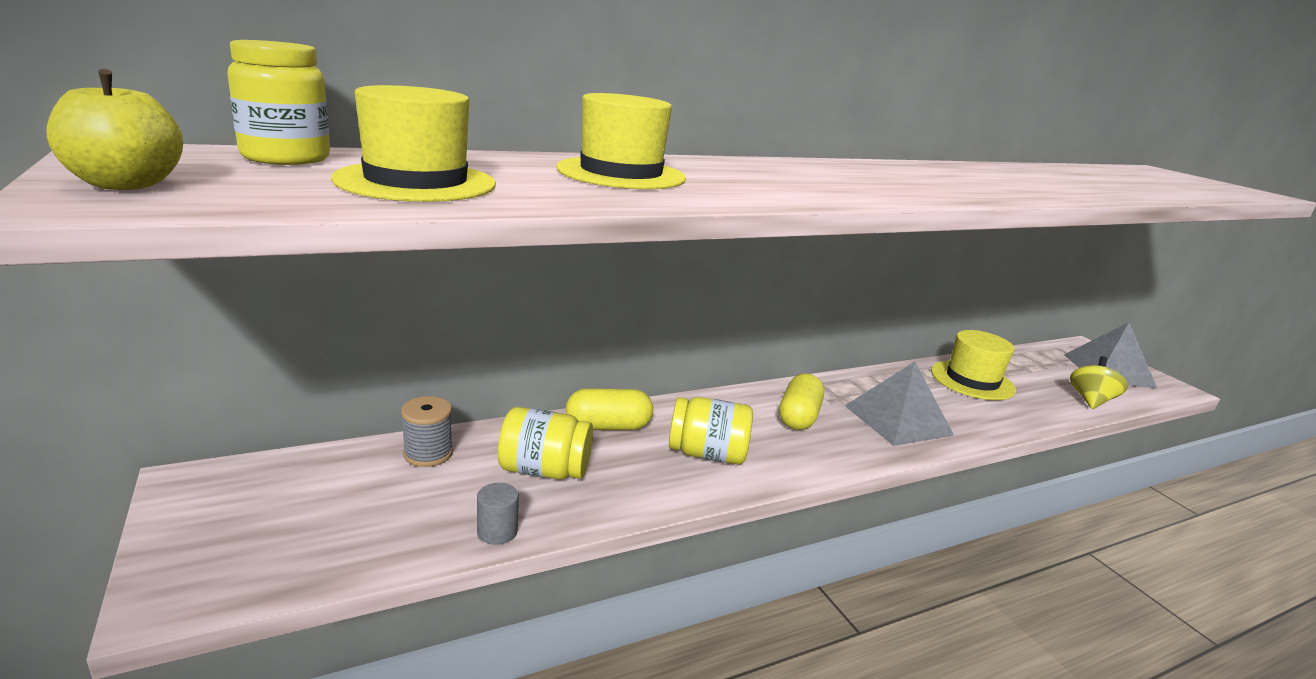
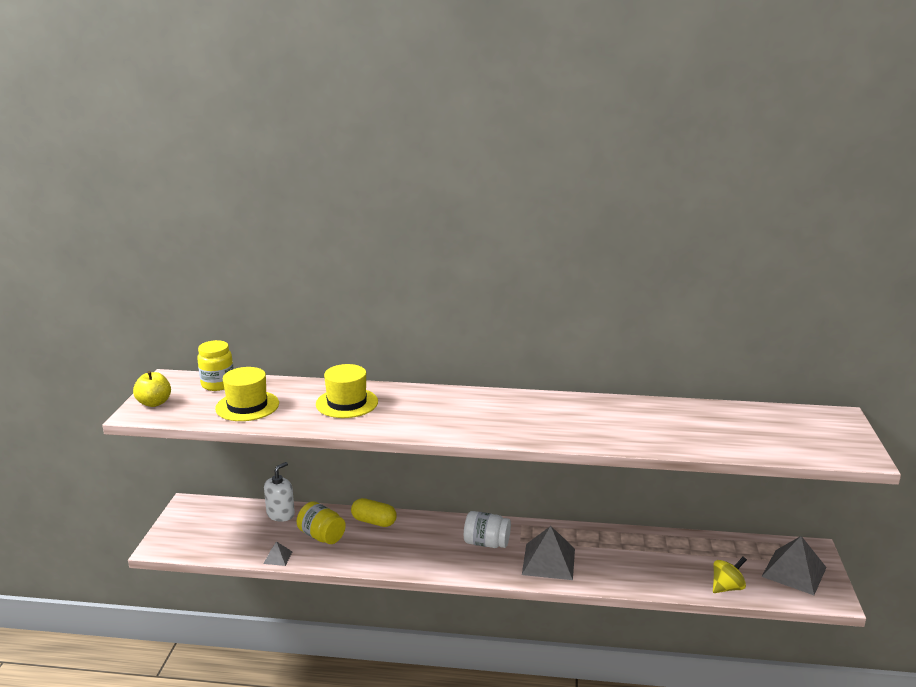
camera: 35 degrees right, 0 degrees up
grey spool [401,396,453,467] -> white soap dispenser [264,462,295,522]
grey cylinder [477,483,519,545] -> grey pyramid [264,541,293,566]
yellow jar [669,397,753,464] -> none
yellow capsule [779,373,824,430] -> white jar [464,511,511,548]
yellow hat [931,330,1016,400] -> none

